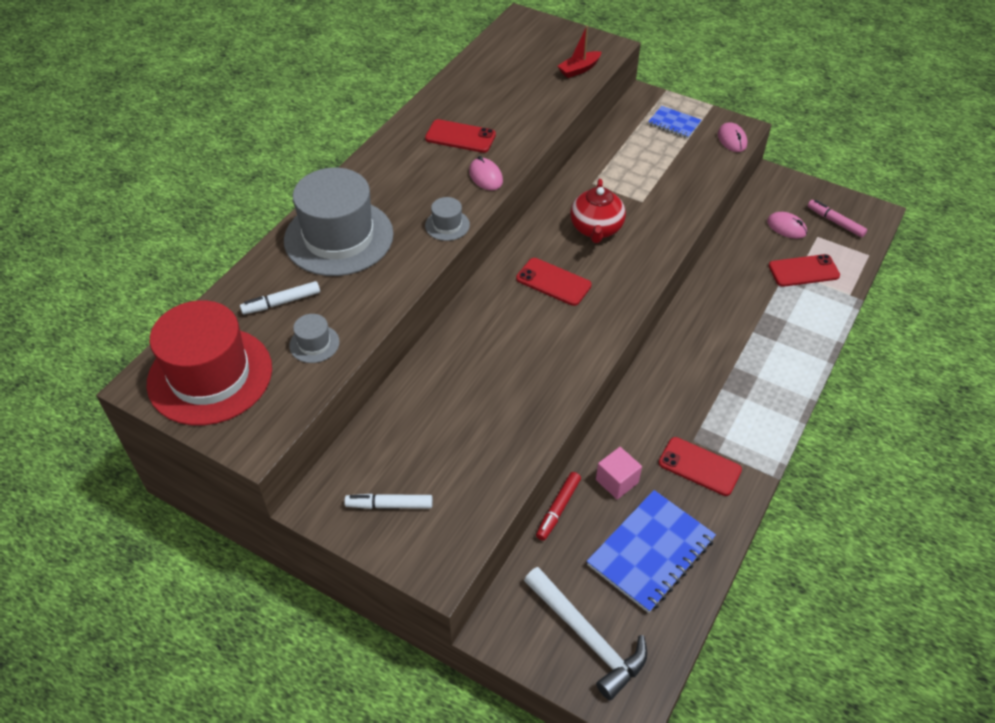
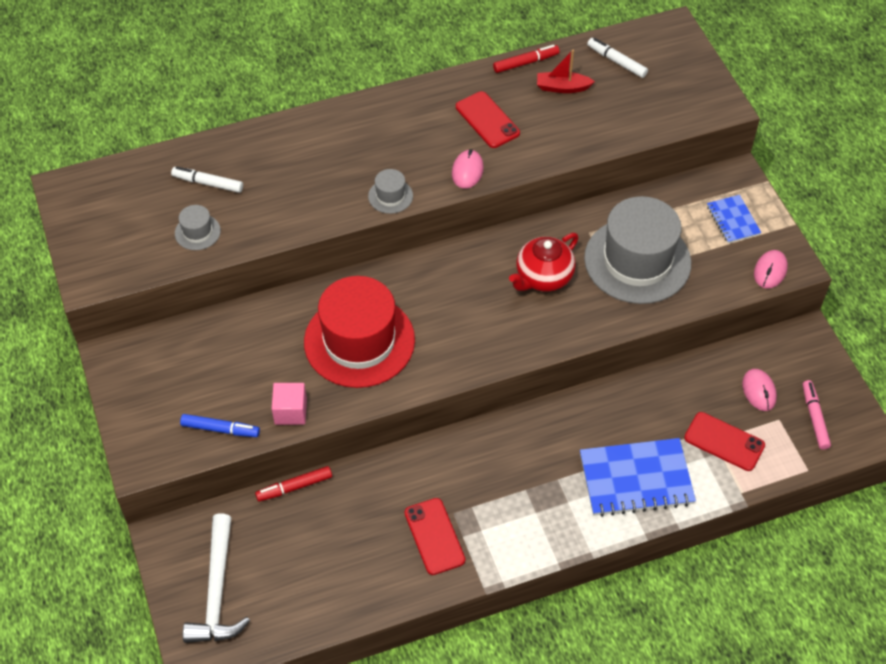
camera: 40 degrees right, 5 degrees up
red hat [146,300,272,425] -> red hat moved to [304,276,415,388]
grey hat [284,168,394,276] -> grey hat moved to [584,196,691,304]
white marker [344,494,433,509] -> white marker moved to [587,38,648,78]
red phone [516,258,592,306] -> none
red boat [558,25,601,78] -> red boat moved to [537,50,595,93]
blue notebook [587,490,716,613] -> blue notebook moved to [580,438,696,517]
pink cube [596,447,642,499] -> pink cube moved to [272,383,307,425]
none -> blue marker [180,414,260,437]
none -> red marker [493,45,560,73]

